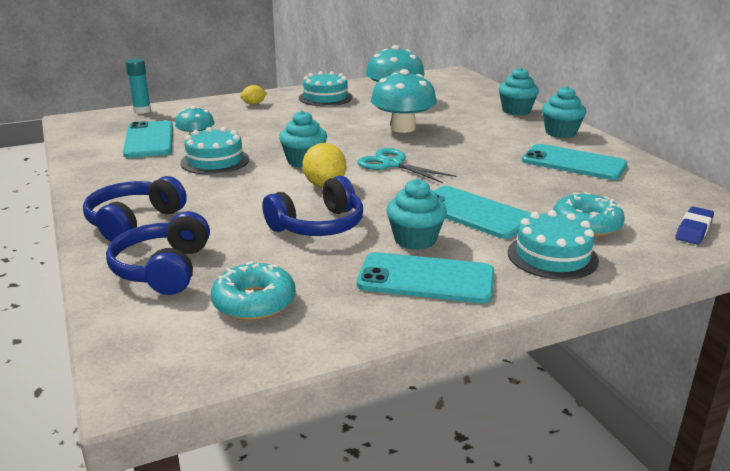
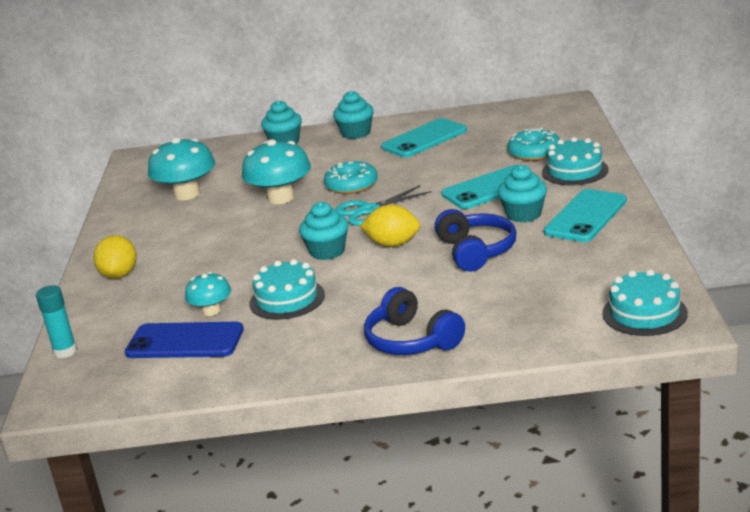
camera: 65 degrees left, 0 degrees up
blue headphones [106,211,210,295] -> none
turquoise phone [123,121,173,158] -> blue phone [125,322,244,358]
turquoise donut [211,261,296,320] -> turquoise donut moved to [324,161,378,194]
yellow lemon [240,85,267,105] -> yellow lemon [93,235,137,279], size x1.70
turquoise cake [299,71,353,106] -> turquoise cake moved to [602,269,688,336]
blue eraser [675,206,714,245] -> none

